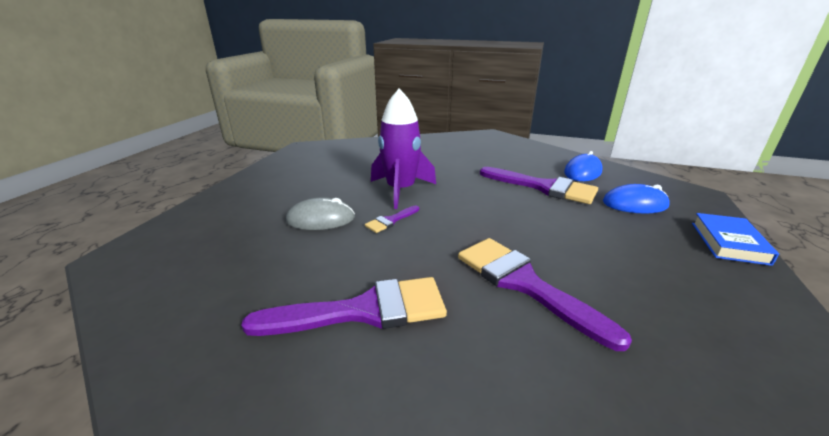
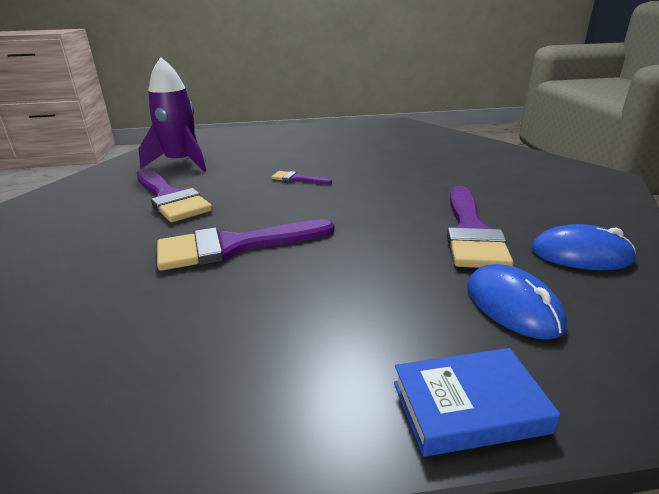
camera: 65 degrees right, 0 degrees up
grey mouse [286,197,355,230] -> none
purple rocket [371,88,436,209] -> purple rocket moved to [139,57,206,172]
purple brush [458,238,632,351] -> purple brush turned 135 degrees counterclockwise [157,219,335,271]

